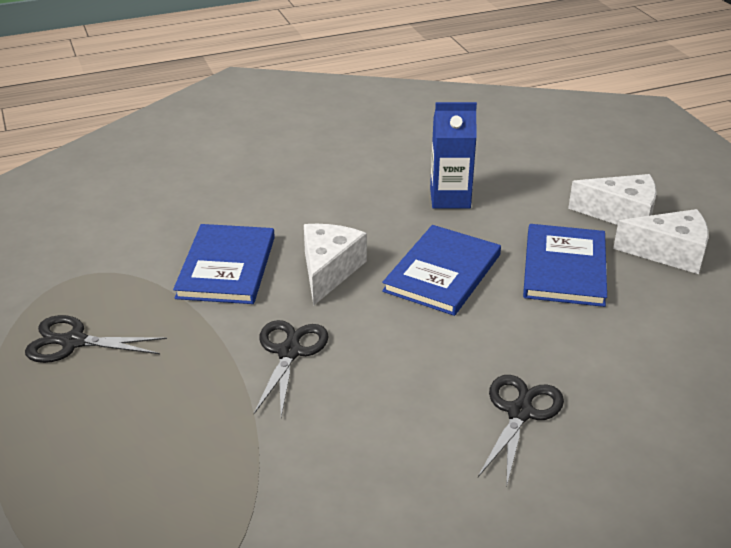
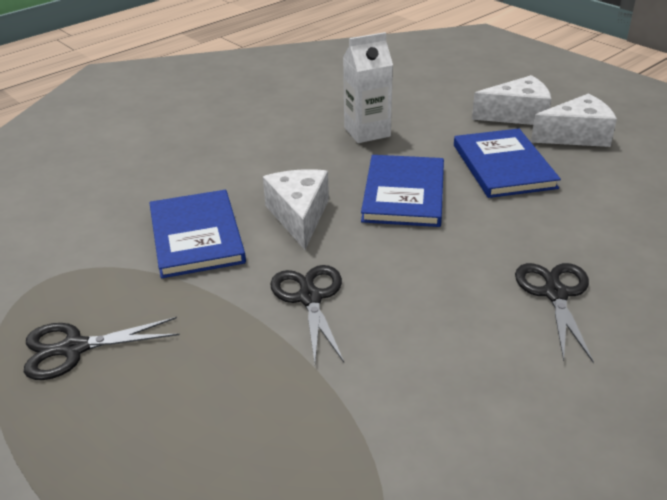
camera: 20 degrees left, 0 degrees up
blue carton [430,102,477,209] -> white carton [343,32,393,143]

